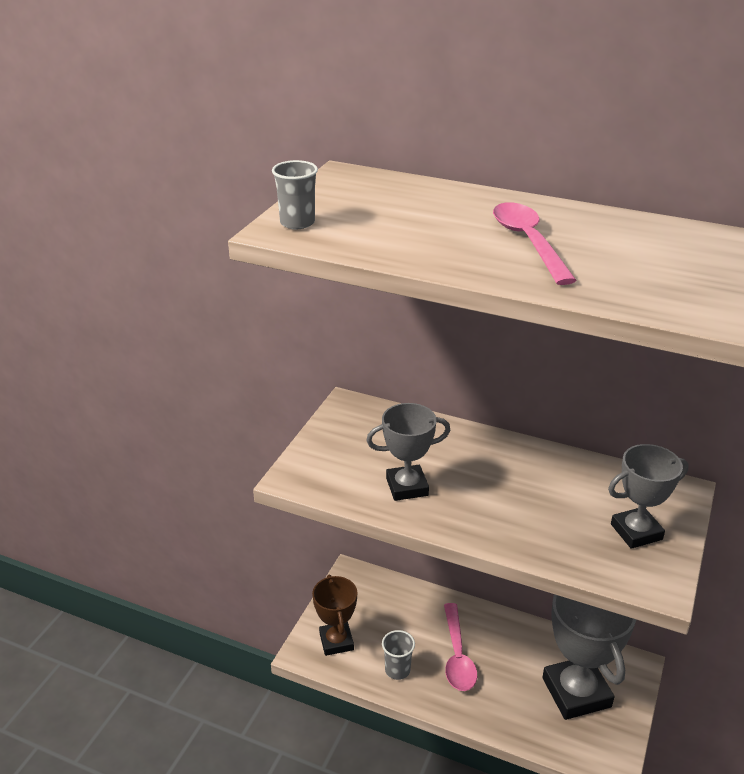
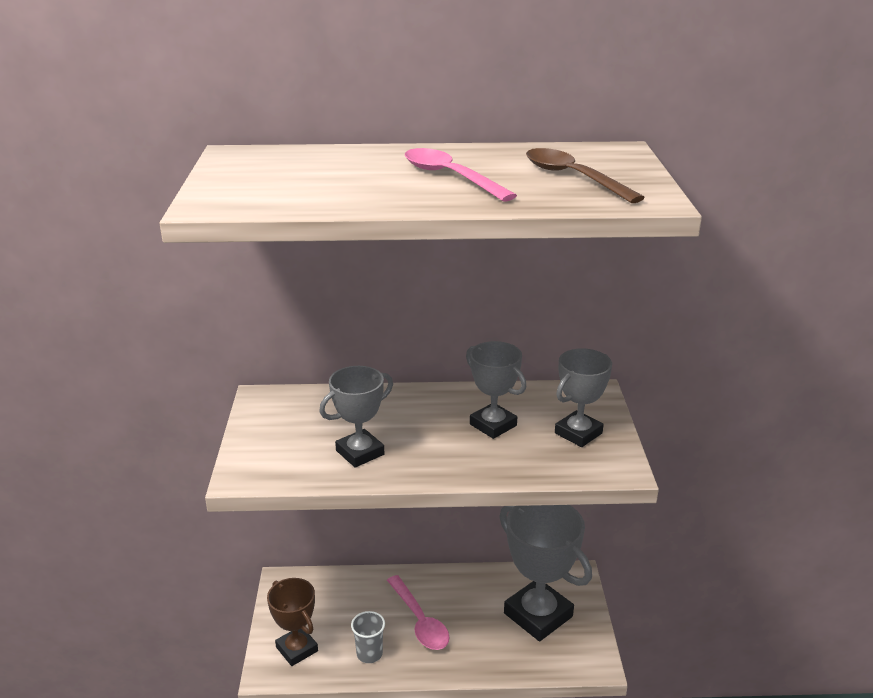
camera: 25 degrees left, 5 degrees down
grey cup [272,160,318,229] -> none
none -> grey trophy [466,341,526,439]
none -> brown spoon [526,148,645,203]

